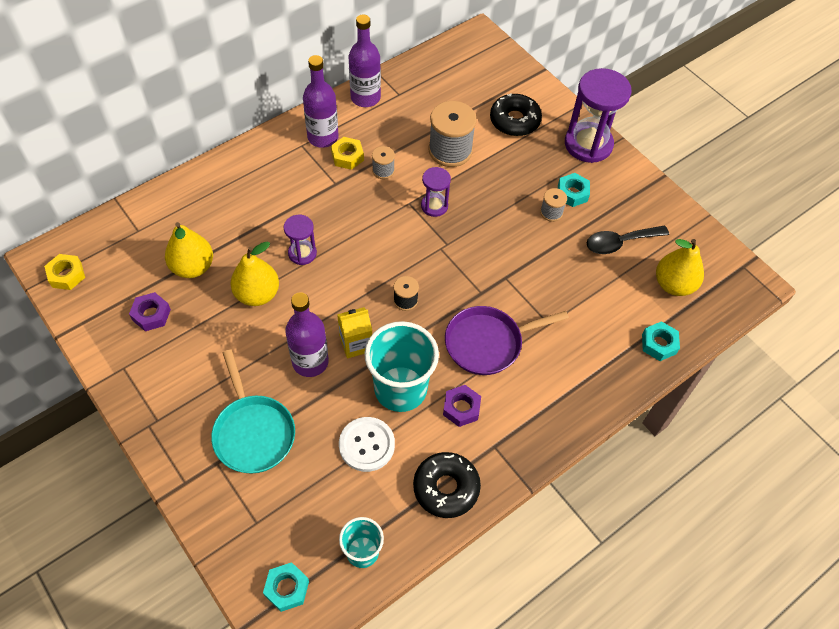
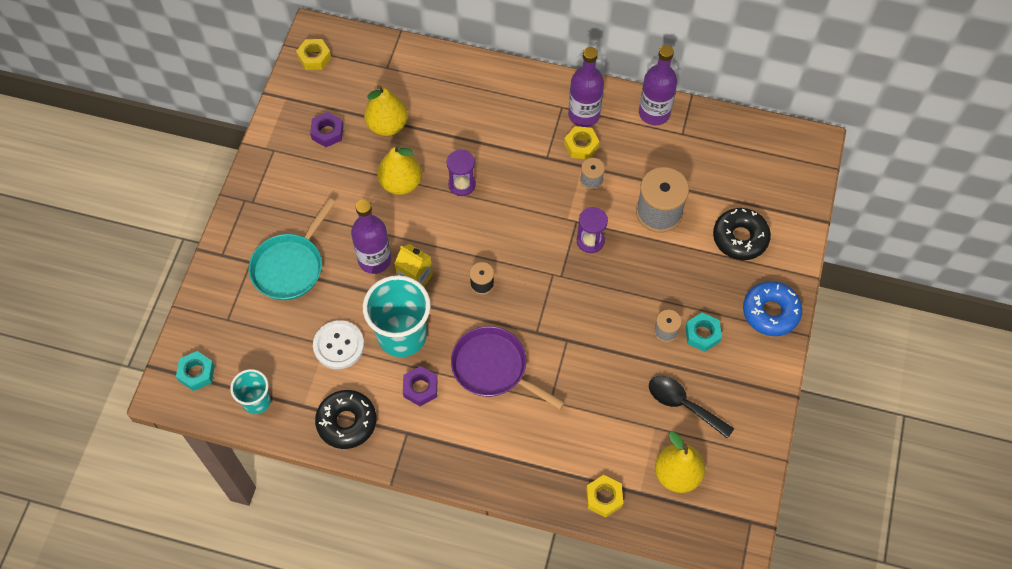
camera: 55 degrees right, 5 degrees up
purple hourglass [565,68,631,163] -> blue donut [743,281,802,336]
turquoise nut [642,321,680,361] -> yellow nut [586,475,623,517]

